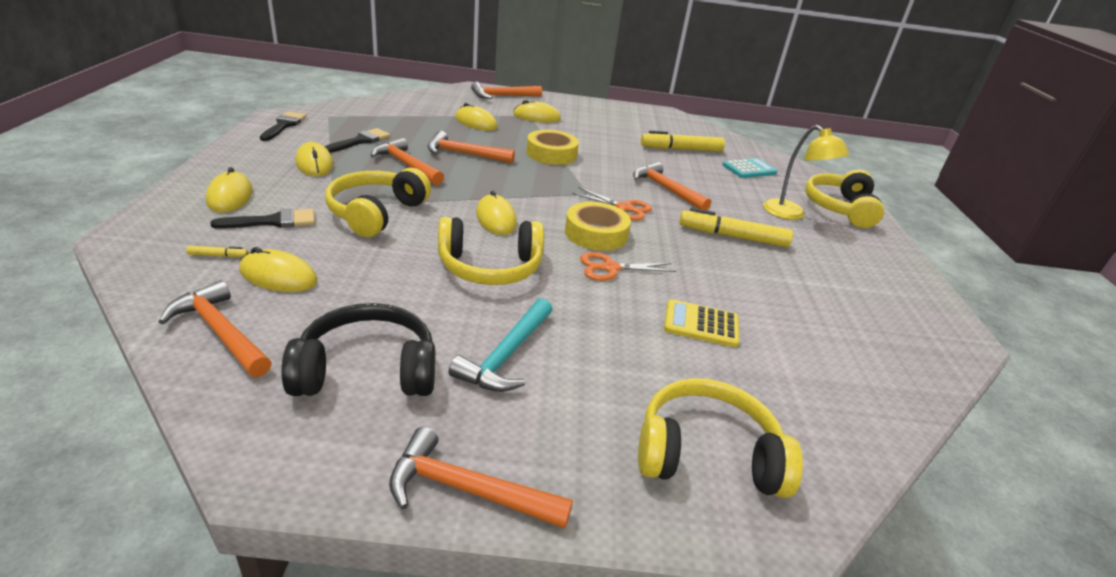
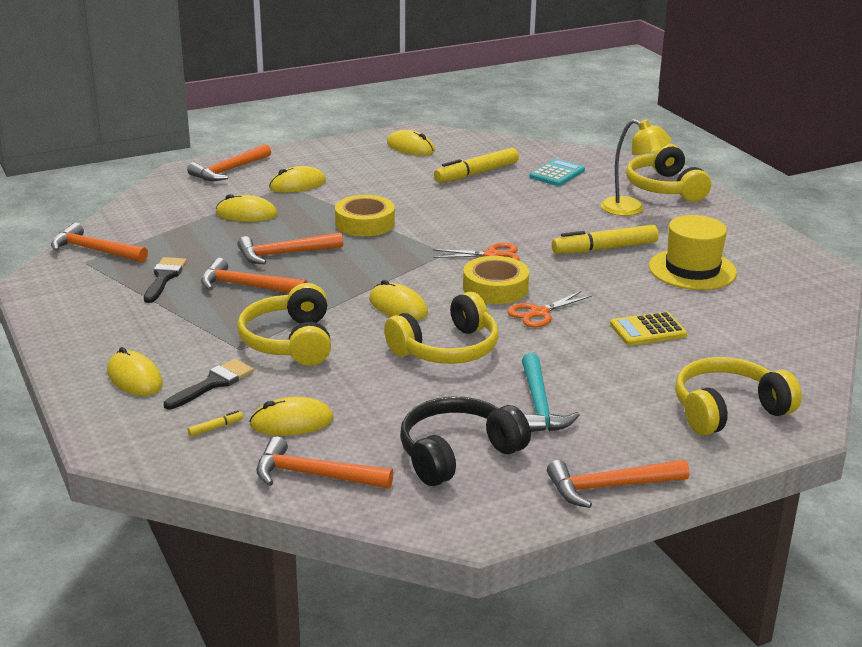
camera: 25 degrees left, 5 degrees down
black brush [260,111,306,141] -> none
yellow mouse [295,142,333,176] -> yellow mouse moved to [387,130,435,155]
orange hammer [633,162,711,210] -> orange hammer moved to [51,222,148,263]
none -> yellow hat [649,215,737,290]

